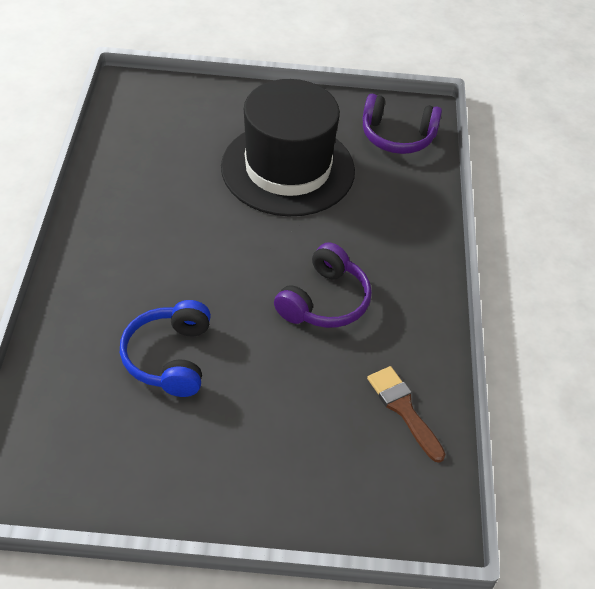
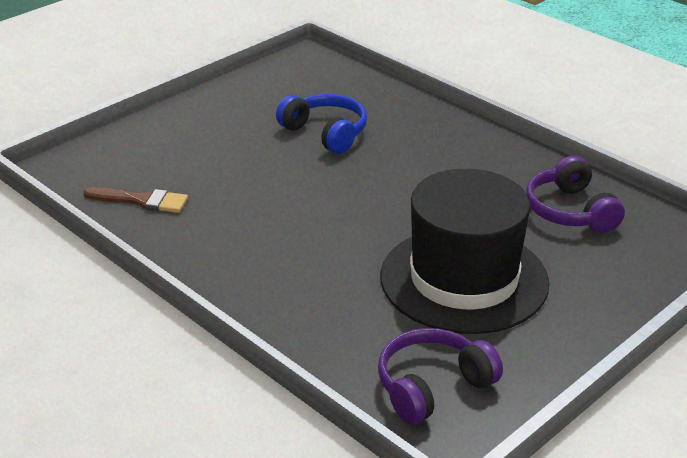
camera: 135 degrees right, 15 degrees down
purple headphones [274,242,372,328] -> purple headphones moved to [526,156,625,233]

